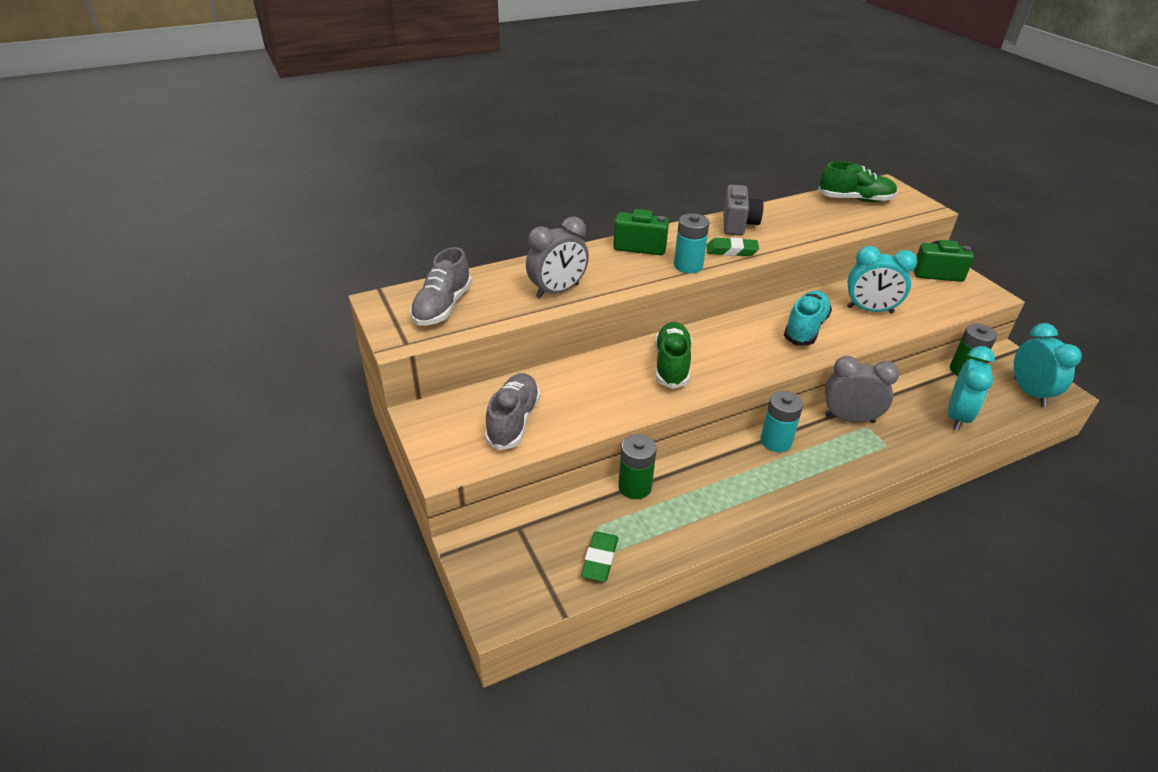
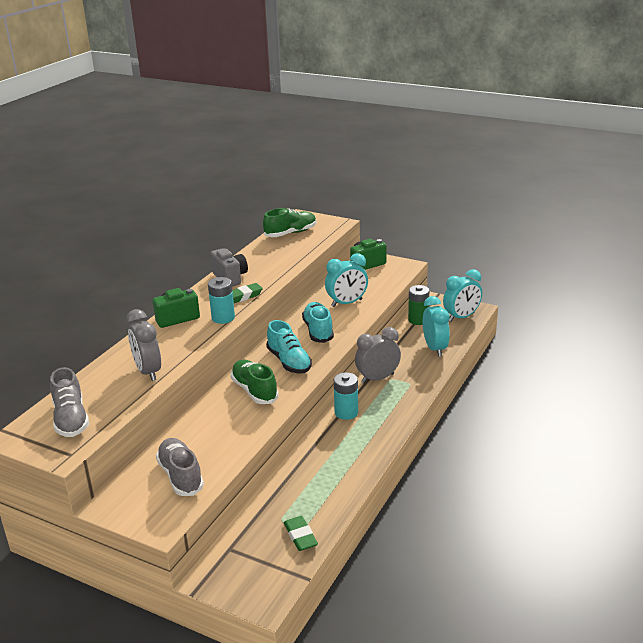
camera: 35 degrees left, 10 degrees down
grey clock [526,216,589,299] -> grey clock turned 135 degrees clockwise [126,309,161,381]
green battery [618,434,657,499] -> none
turquoise clock [1014,323,1082,407] -> turquoise clock turned 105 degrees clockwise [443,269,482,322]
none -> turquoise shoe [266,320,312,374]

